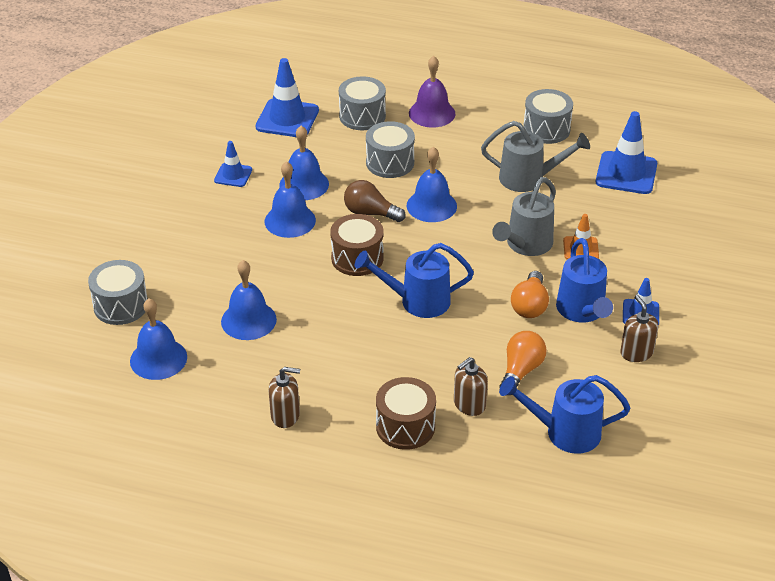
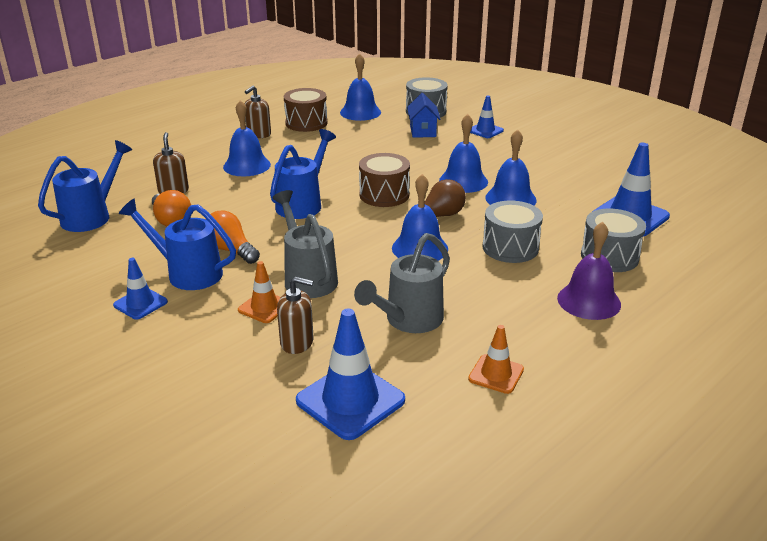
camera: 120 degrees right, 10 degrees down
blue traffic cone [214,141,252,187] -> blue traffic cone moved to [470,96,504,138]
blue bell [221,260,277,340] -> blue bell moved to [223,100,271,176]
brown drum [376,377,436,450] -> brown drum moved to [284,88,327,132]
grey drum [523,89,573,144] -> orange traffic cone [468,325,524,394]
brown soap dispenser [620,295,659,362] -> brown soap dispenser moved to [277,276,314,354]
none -> blue house [407,93,440,138]

